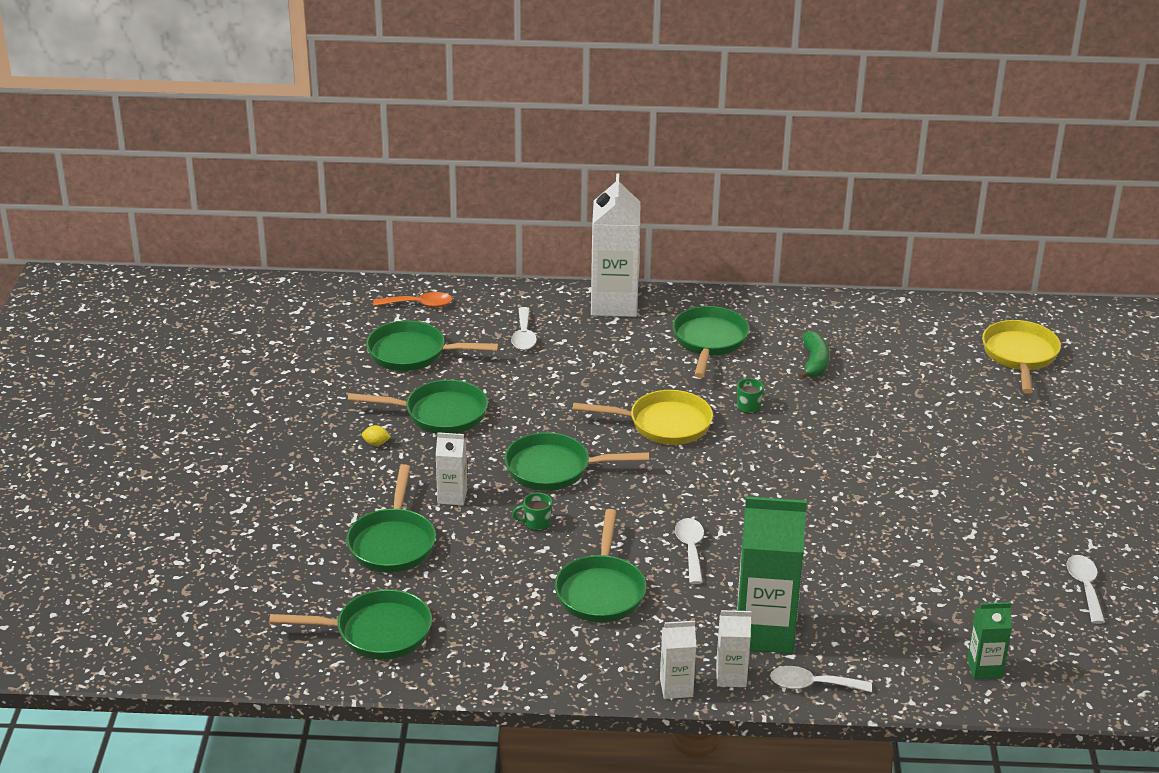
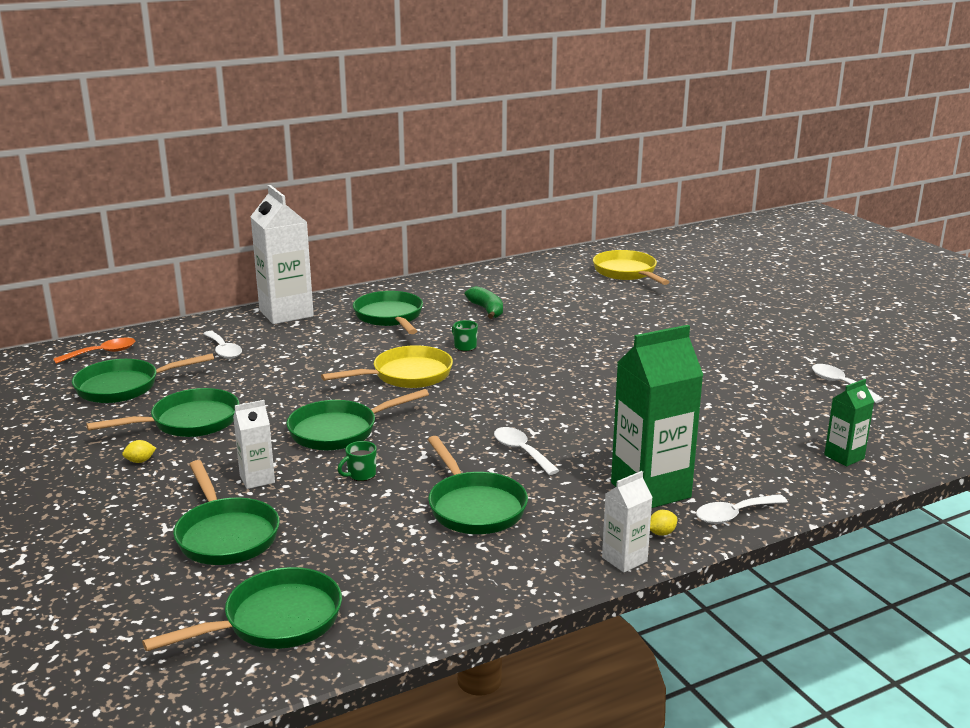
camera: 30 degrees left, 10 degrees down
white carton [716,610,751,687] -> yellow lemon [650,510,677,536]

